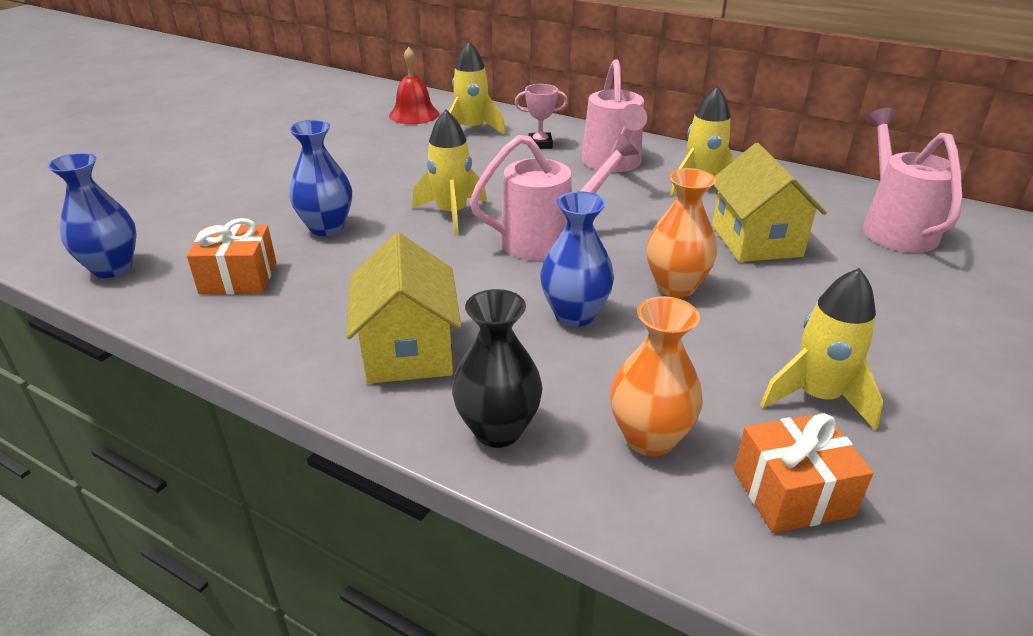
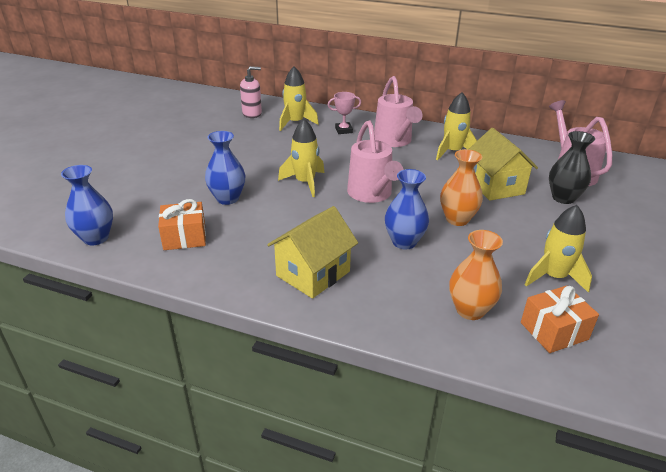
camera: 10 degrees left, 0 degrees up
yellow house [346,232,461,384] -> yellow house turned 60 degrees clockwise [267,206,358,299]
red bell [389,47,439,124] -> pink soap dispenser [240,66,262,118]
black vase [452,289,543,448] -> black vase moved to [549,131,595,204]
pink watering can [470,133,639,260] -> pink watering can turned 105 degrees clockwise [347,120,403,203]

